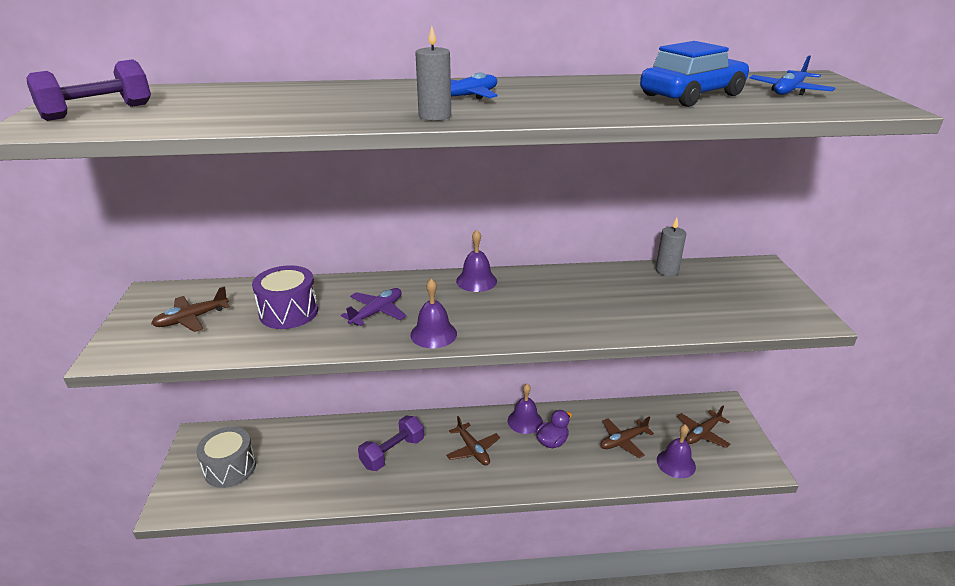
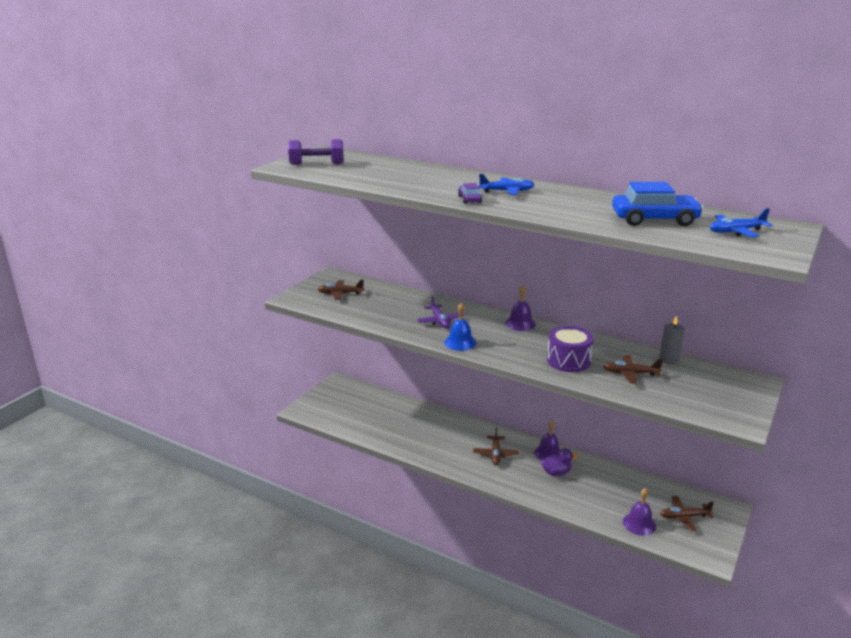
camera: 35 degrees right, 5 degrees down
grey drum [196,427,256,488] -> none
purple drum [252,265,318,329] -> purple drum moved to [547,326,594,372]
purple plane [341,288,406,326] -> purple plane turned 90 degrees clockwise [417,296,464,329]
purple dumbbell [358,416,424,471] -> none
purple bell [410,278,457,348] -> blue bell [444,303,476,351]
grey candle [416,26,451,121] -> purple car [458,183,482,204]
brown plane [600,416,654,458] -> brown plane moved to [603,355,663,384]

